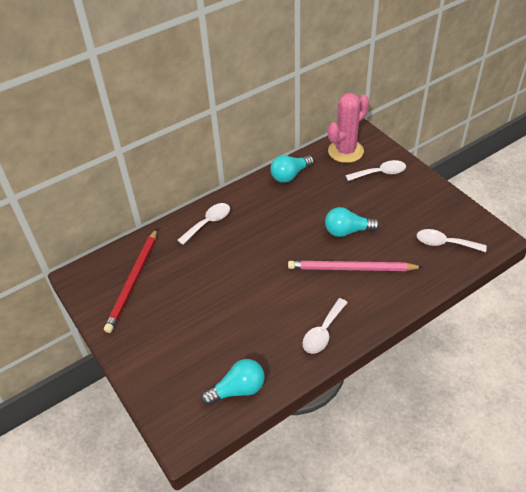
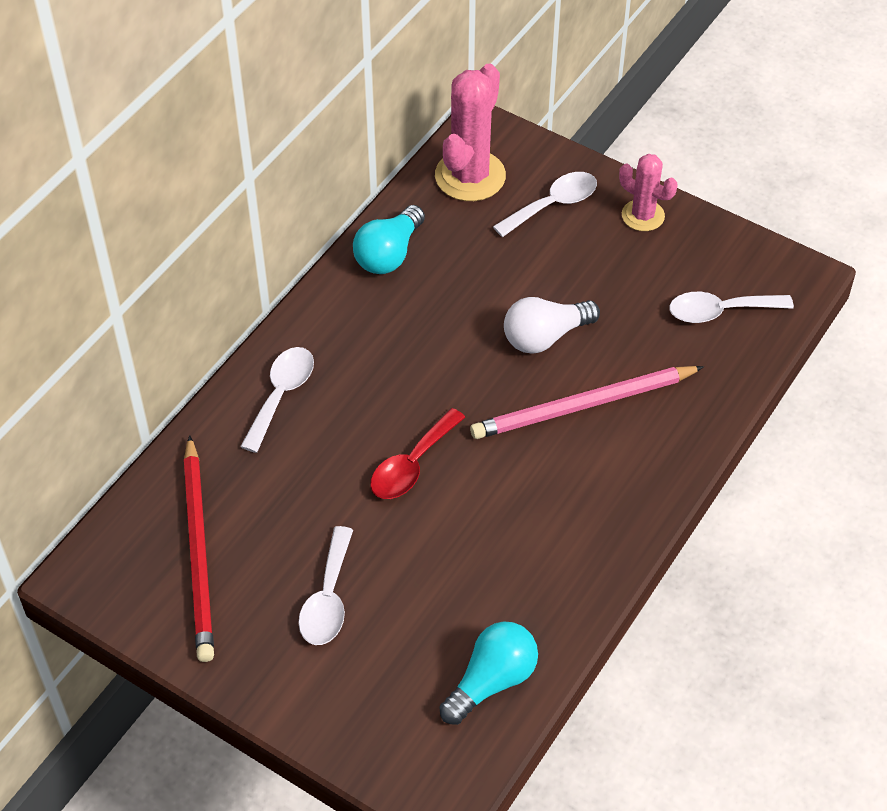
camera: 25 degrees left, 5 degrees up
white spoon [302,298,348,354] -> white spoon moved to [298,526,353,645]
turquoise light bulb [325,207,380,237] -> white light bulb [504,297,600,354]
none -> red spoon [370,408,465,499]
none -> pink cactus [619,154,678,231]

